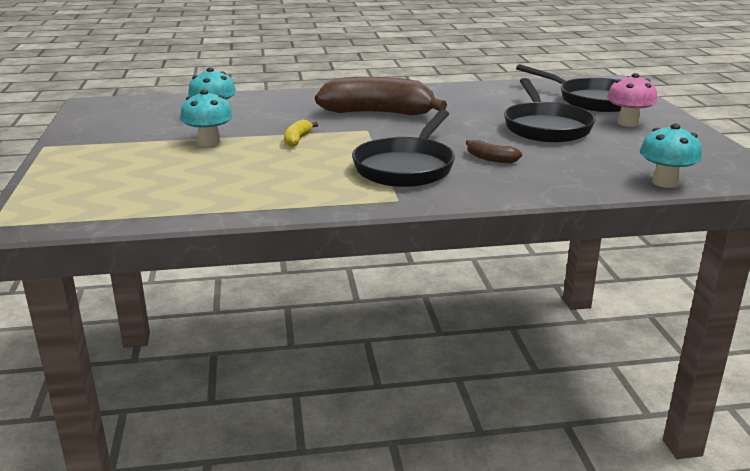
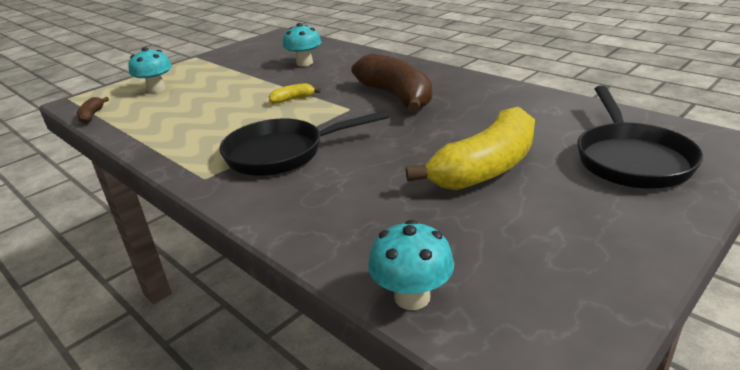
camera: 55 degrees right, 5 degrees up
turquoise mushroom [180,90,233,147] -> turquoise mushroom moved to [128,47,172,93]
brown banana [465,140,522,163] -> brown banana moved to [76,97,109,124]
black pan [504,78,596,142] -> yellow banana [406,107,535,190]
pink mushroom [607,73,657,127] -> none

